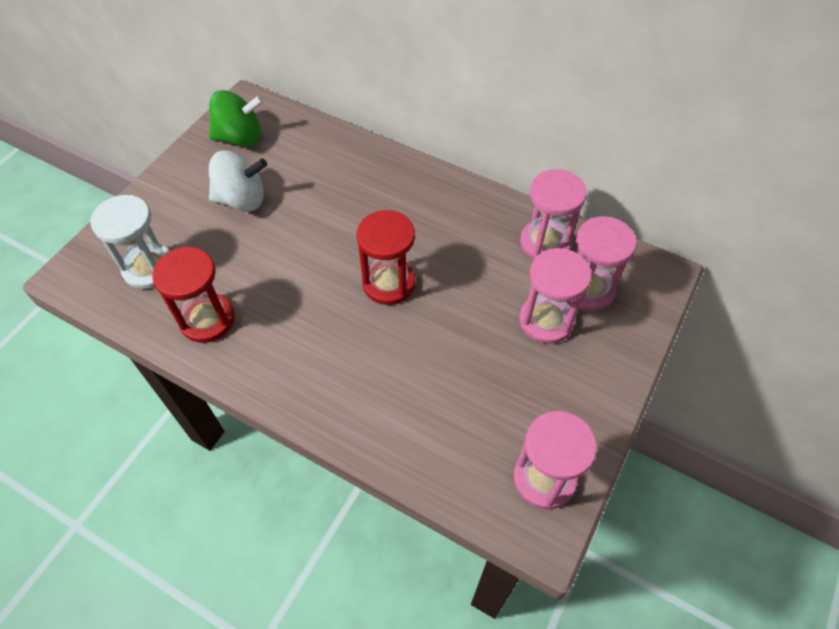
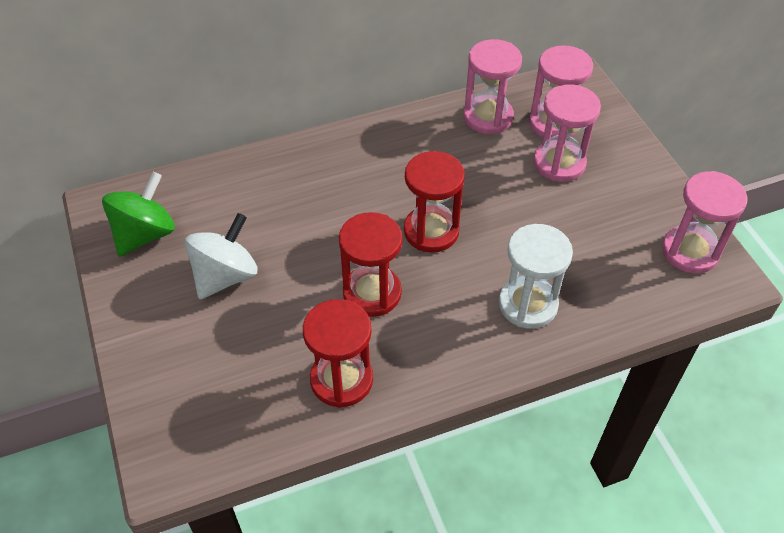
camera: 50 degrees left, 5 degrees down
white hourglass [90,195,170,289] -> white hourglass moved to [499,224,573,329]
none -> red hourglass [339,212,403,317]

